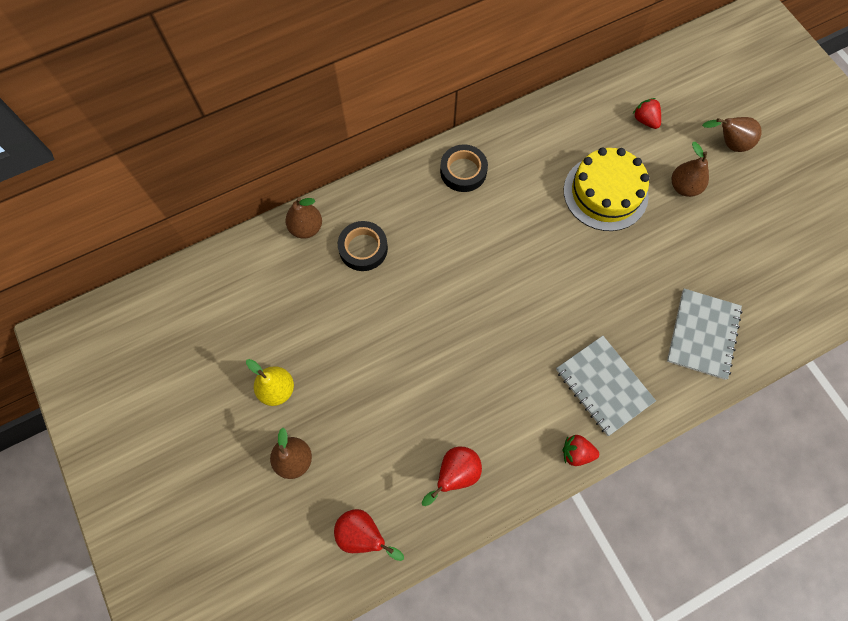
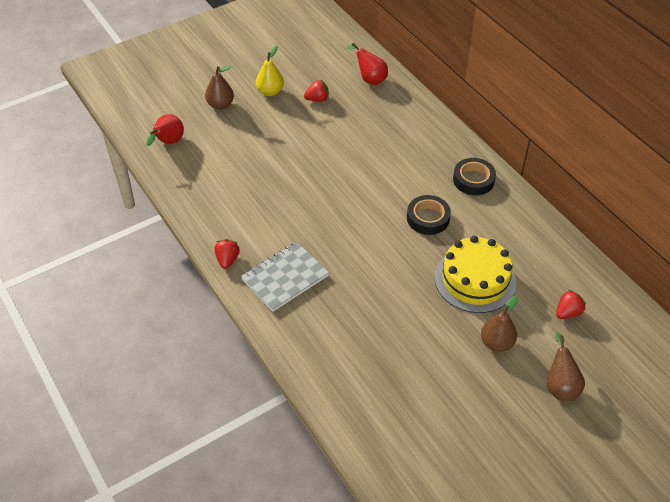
camera: 85 degrees right, 20 degrees down
brown pear [285,197,322,239] -> none
black tape [338,221,388,271] -> black tape moved to [407,195,451,235]
red pear [422,446,482,506] -> red pear moved to [347,43,388,85]
grey notebook [667,289,743,380] -> none
none -> red strawberry [304,80,329,102]

